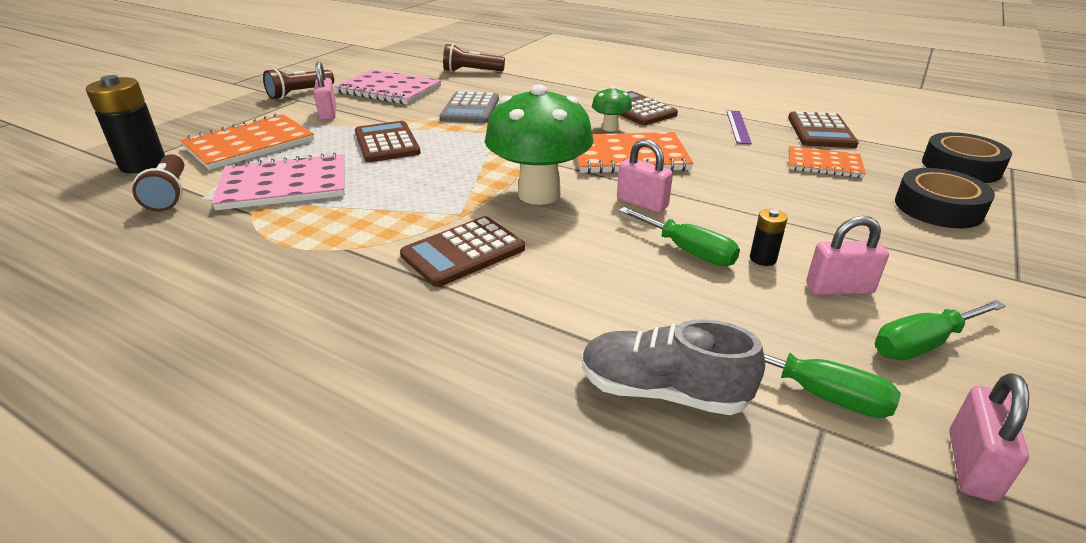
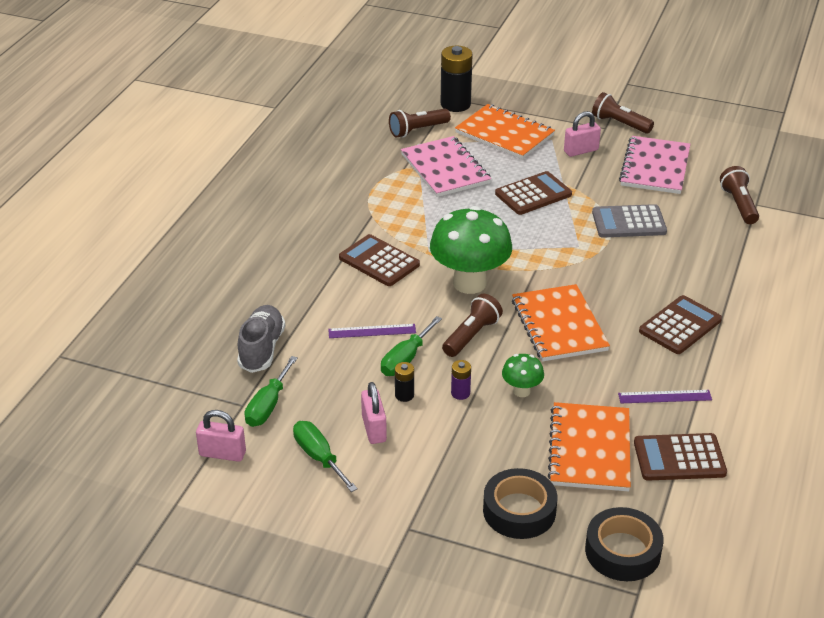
camera: 80 degrees right, 5 degrees up
green mushroom [592,86,632,131] -> green mushroom moved to [502,354,544,397]
pink padlock [617,139,673,213] -> brown flashlight [442,294,503,357]
orange notebook [788,146,866,178] -> orange notebook [548,402,631,491], size x1.61
none -> purple ruler [328,324,416,338]
none -> purple battery [451,360,471,400]

